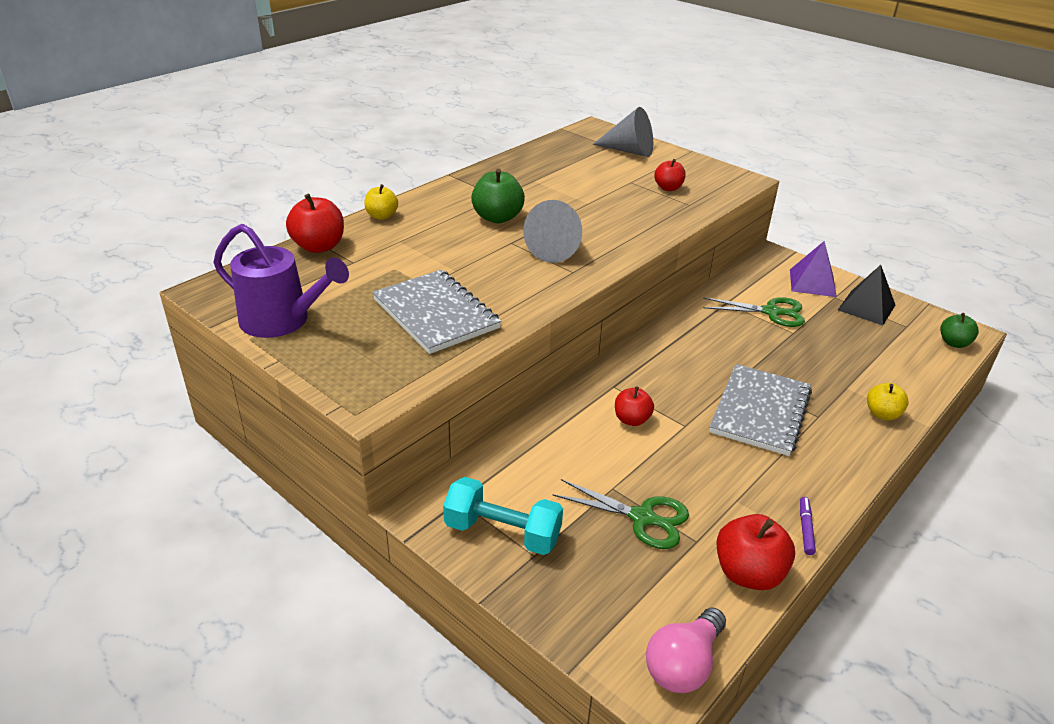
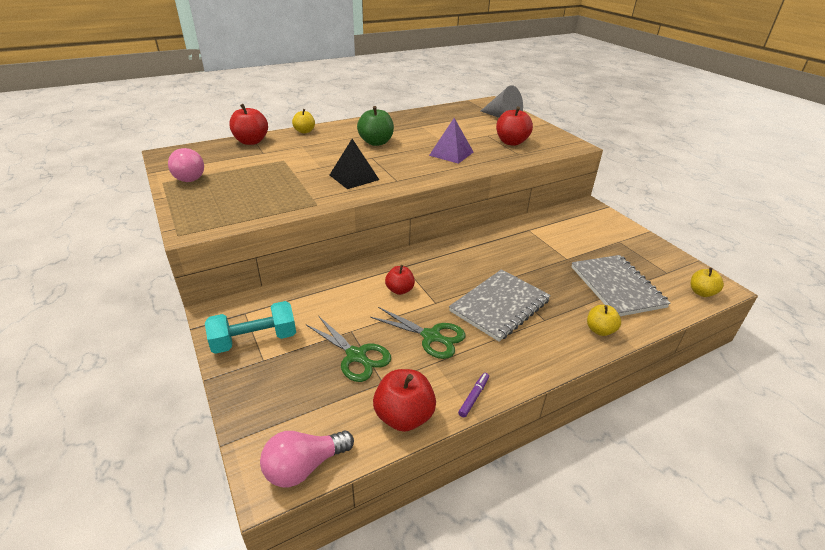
camera: 20 degrees right, 0 degrees up
purple watering can [213,224,349,338] -> pink light bulb [168,148,204,182]
grey notebook [372,270,501,354] -> grey notebook moved to [571,255,671,316]
turquoise dumbbell [443,477,563,555] -> turquoise dumbbell turned 60 degrees counterclockwise [205,301,296,354]
grey cone [523,200,582,263] -> none
red apple [654,159,686,191] -> red apple [496,106,533,146], size x1.57
green scissors [703,297,805,327] -> green scissors moved to [370,307,465,359]
purple pyramid [790,241,837,297] -> purple pyramid moved to [429,118,473,164]
black pyramid [838,265,895,325] -> black pyramid moved to [330,139,379,189]
green apple [940,313,979,348] -> yellow apple [691,268,724,297]

